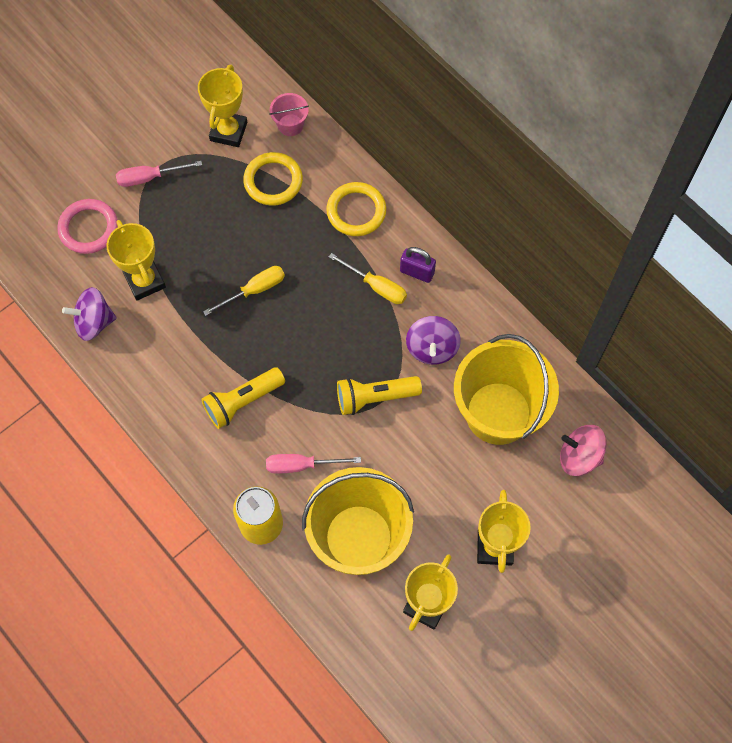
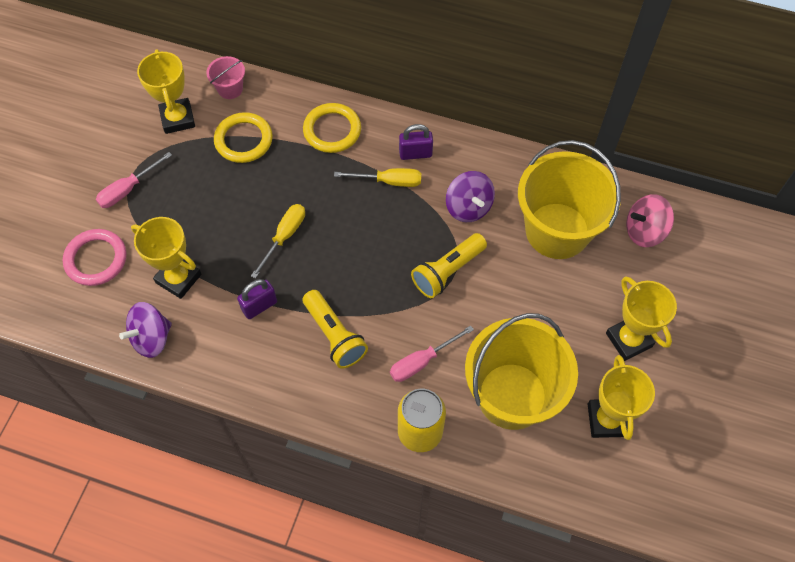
camera: 30 degrees left, 5 degrees down
yellow flashlight [202,367,285,429] -> yellow flashlight turned 60 degrees counterclockwise [303,290,368,369]
none -> purple padlock [237,279,277,319]

